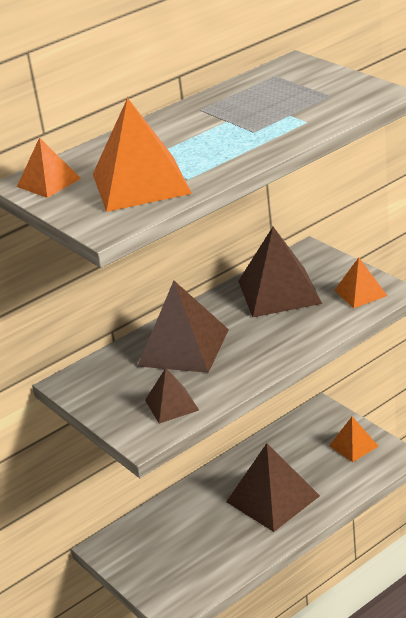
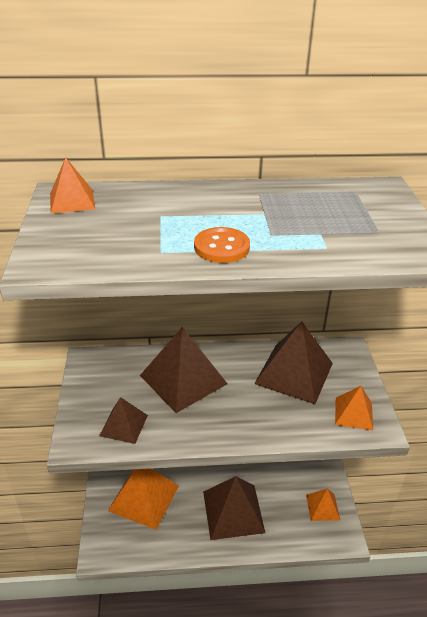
camera: 30 degrees right, 5 degrees up
orange pyramid [93,97,192,212] -> orange pyramid moved to [108,469,179,530]
none -> orange button [194,227,250,263]

